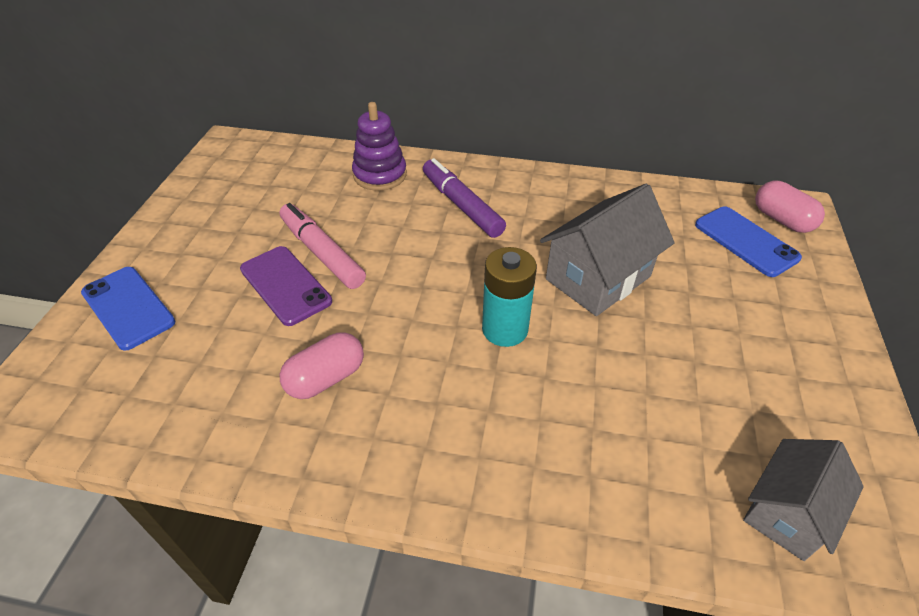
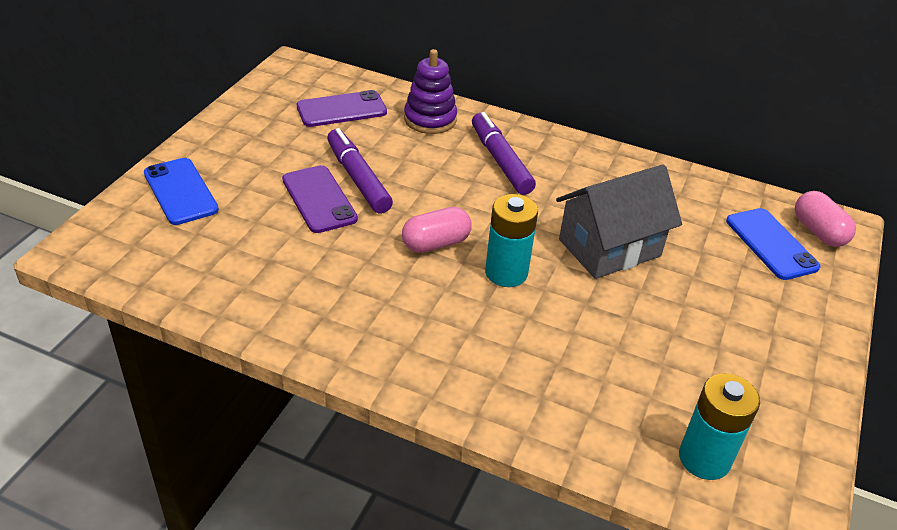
camera: 10 degrees right, 5 degrees down
pink marker [279,203,366,289] -> purple marker [327,128,393,214]
pink capsule [280,332,364,399] -> pink capsule moved to [402,207,472,253]
grey house [743,439,864,561] -> turquoise battery [679,373,760,480]
none -> purple phone [297,90,387,127]

